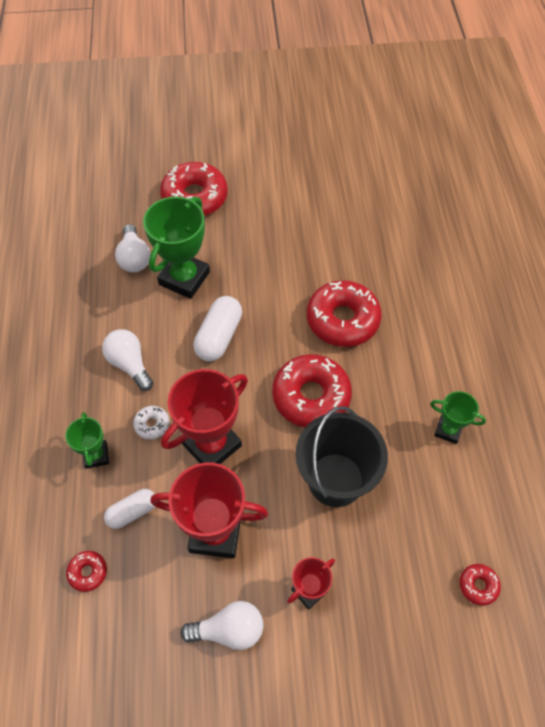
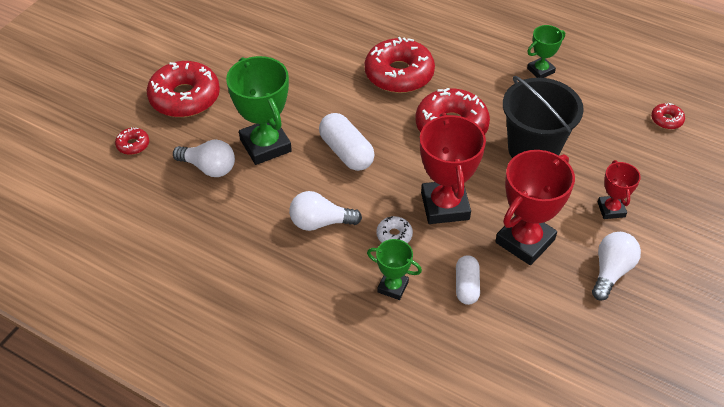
camera: 55 degrees left, 10 degrees down
red donut [66,551,107,592] -> red donut moved to [115,127,149,155]

